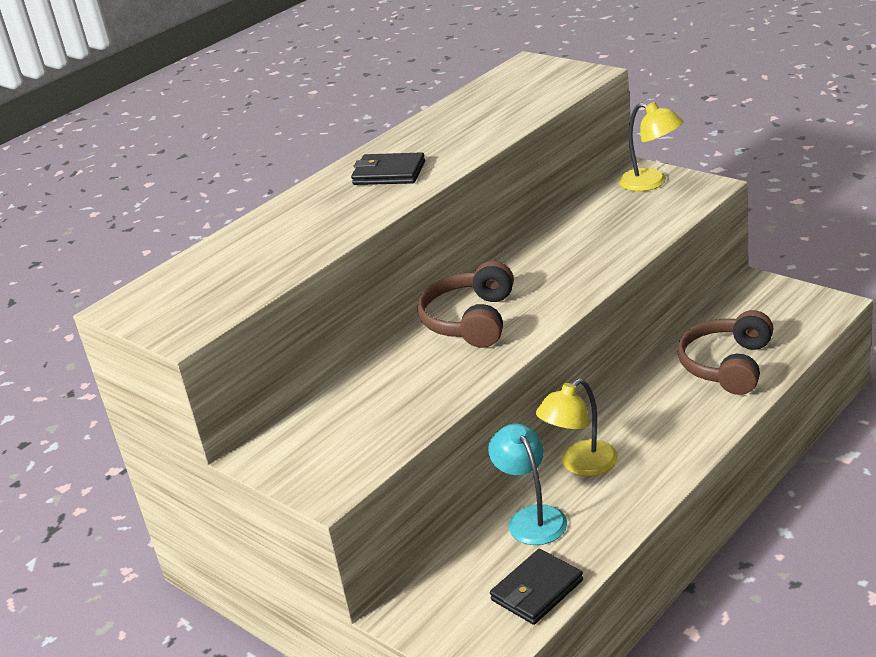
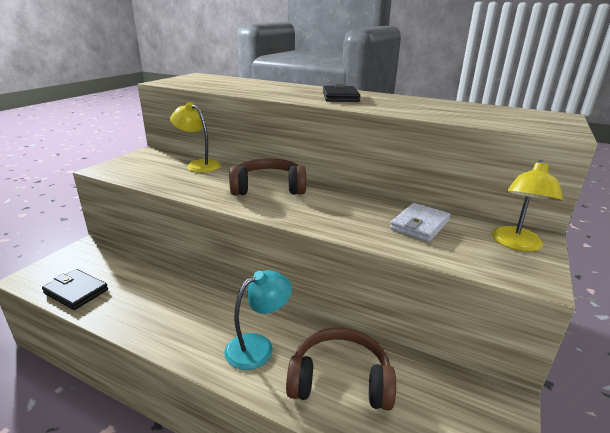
camera: 70 degrees right, 5 degrees down
turquoise lamp [488,423,567,545] -> turquoise lamp moved to [224,270,292,370]
yellow lamp [536,379,618,476] -> yellow lamp moved to [170,102,221,173]
none -> white wallet [390,203,450,242]

